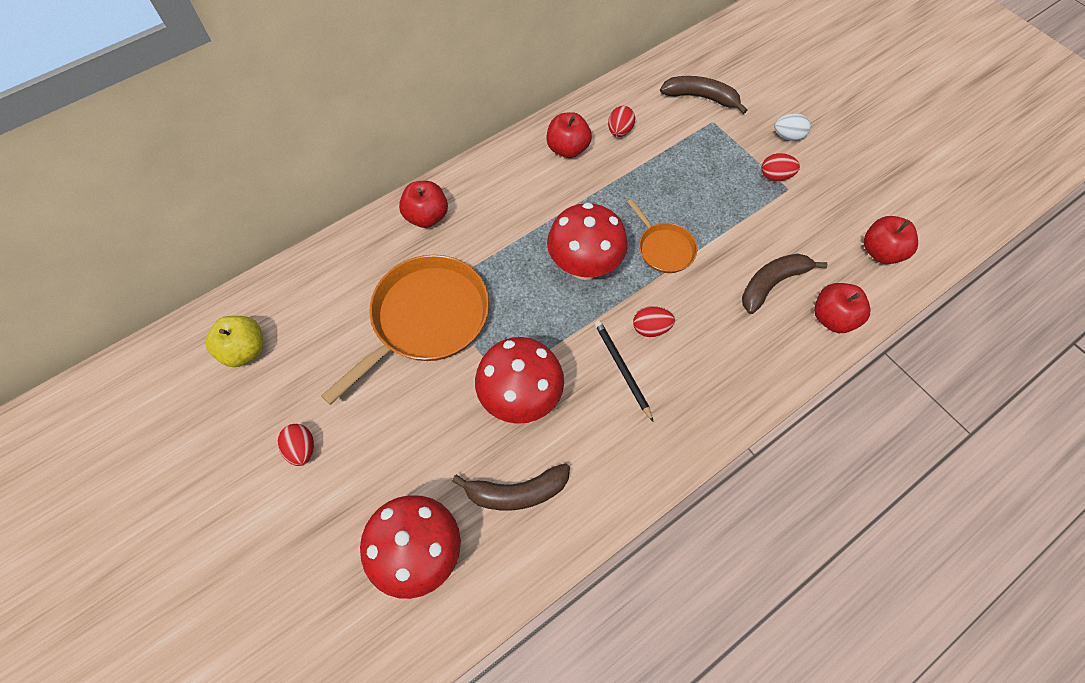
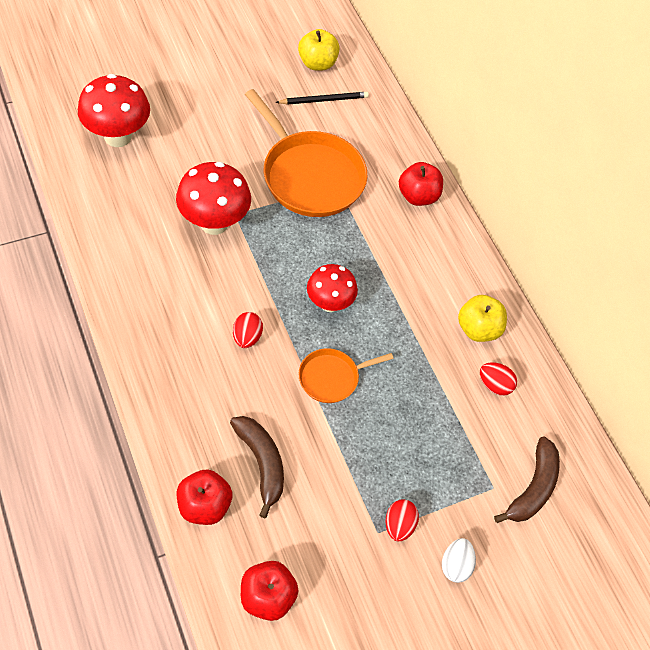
camera: 95 degrees right, 5 degrees down
red egg [278,424,314,466] -> none
brown banana [452,463,570,511] -> none
red apple [546,112,592,158] -> yellow apple [458,295,507,342]
red mushroom [547,203,628,280] -> red mushroom [307,264,358,312], size x0.66
black pencil [594,320,654,422] -> black pencil moved to [275,92,369,105]

